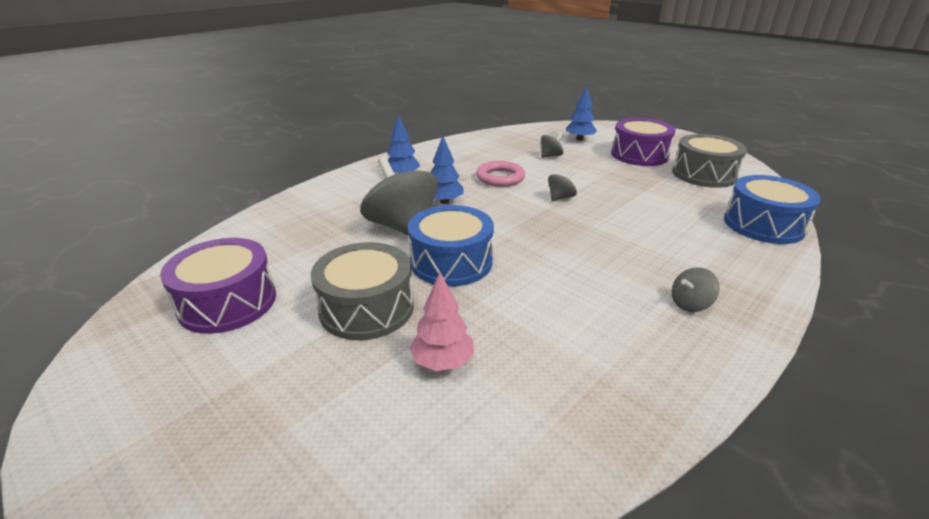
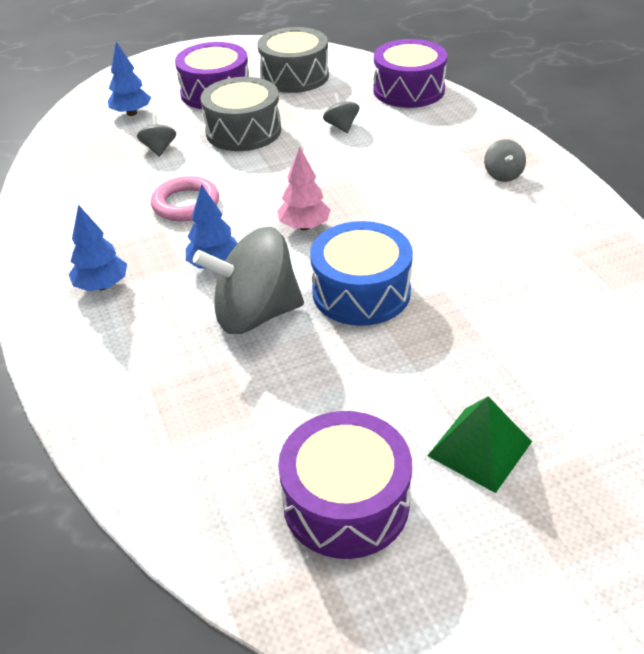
camera: 65 degrees left, 10 degrees up
grey drum [311,242,414,340] -> grey drum moved to [200,77,281,151]
pink tree [409,272,474,371] -> pink tree moved to [277,146,331,230]
grey spinning top [548,170,577,201] -> grey spinning top moved to [323,93,359,133]
blue drum [724,175,821,244] -> purple drum [373,39,447,108]
none -> green pyramid [427,397,532,493]

